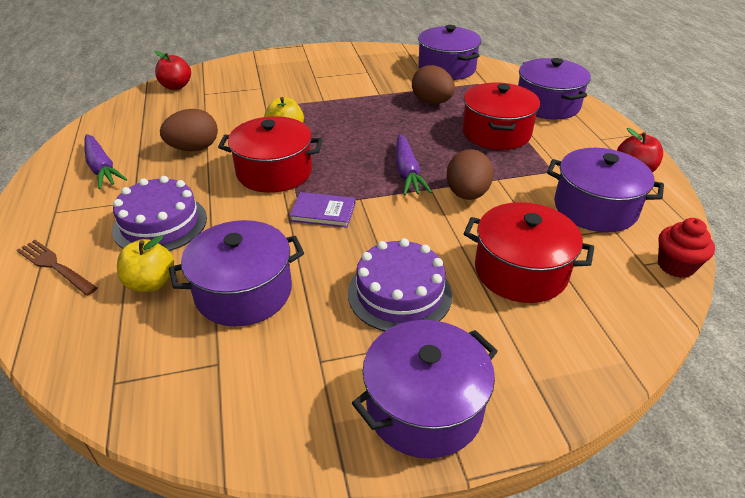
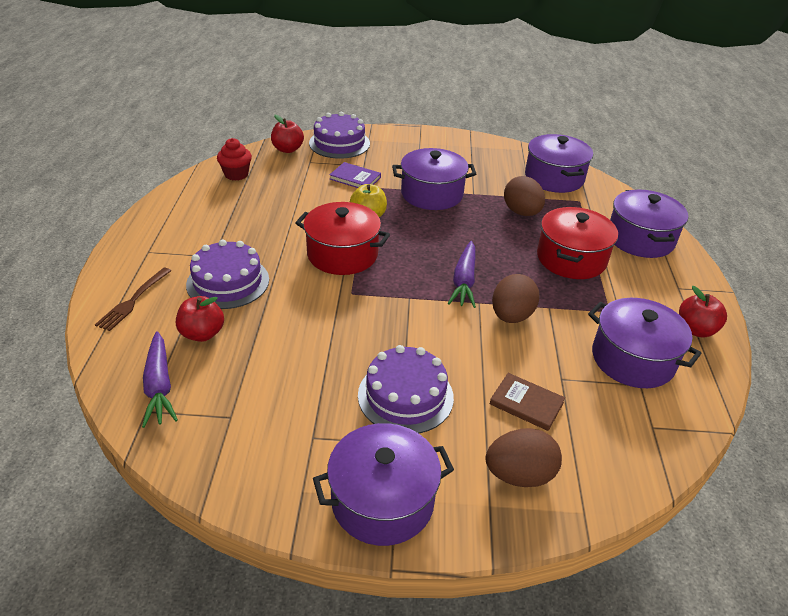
camera: 15 degrees right, 0 degrees up
brown fork [17,240,97,296] -> brown fork turned 120 degrees counterclockwise [95,268,171,331]
purple carrot [85,134,127,189] -> purple carrot moved to [142,331,178,428]
yellow apple [117,235,174,292] -> red apple [176,296,224,342]
brown egg [160,109,218,151] -> brown egg moved to [486,428,562,487]
purple pot [169,220,304,327] -> purple pot moved to [392,148,477,210]
purple book [289,192,356,228] -> purple book moved to [330,162,381,188]
red pot [464,202,594,303] -> brown book [490,373,565,431]
red cupcake [658,218,715,278] -> red cupcake moved to [217,138,252,181]
none -> purple cake [309,112,370,159]

